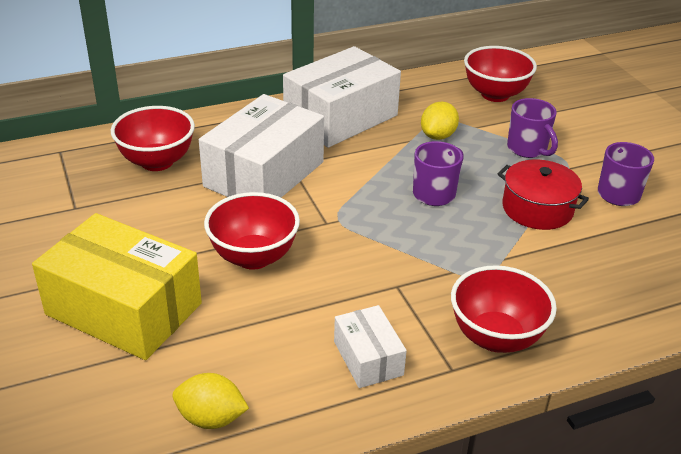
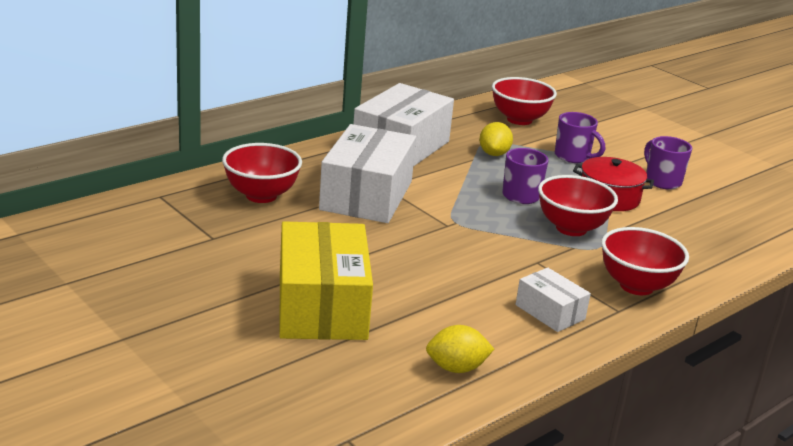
camera: 20 degrees left, 10 degrees down
yellow box [32,213,202,360] -> yellow box turned 75 degrees clockwise [279,221,373,340]
red bowl [204,192,300,270] -> red bowl moved to [538,175,618,236]

